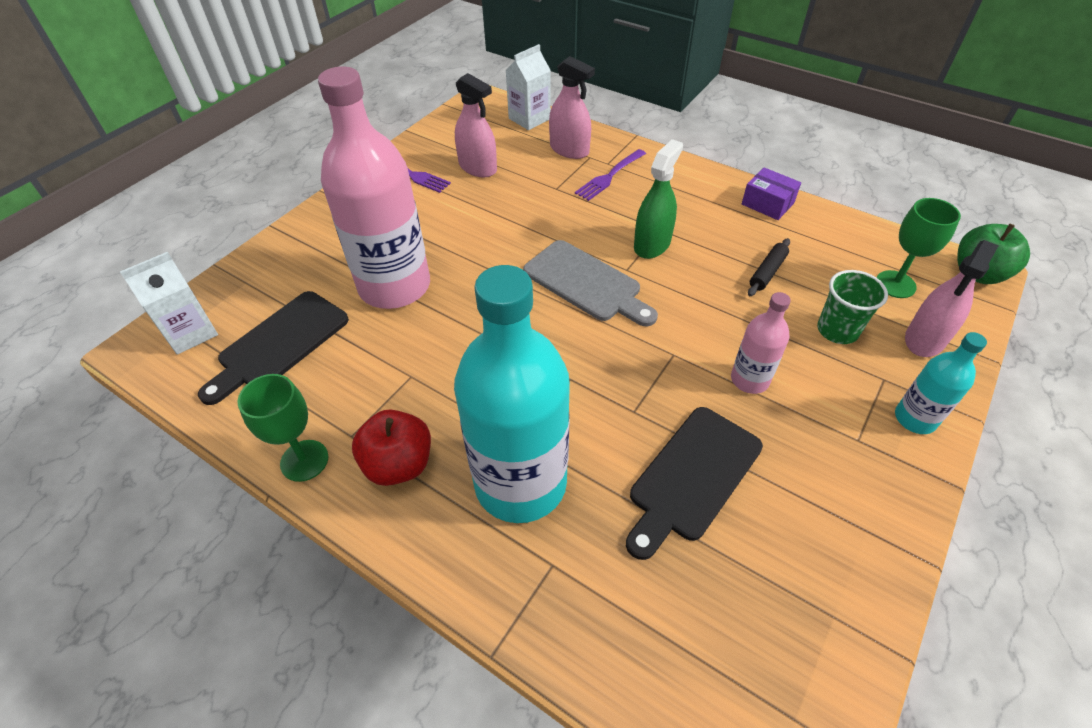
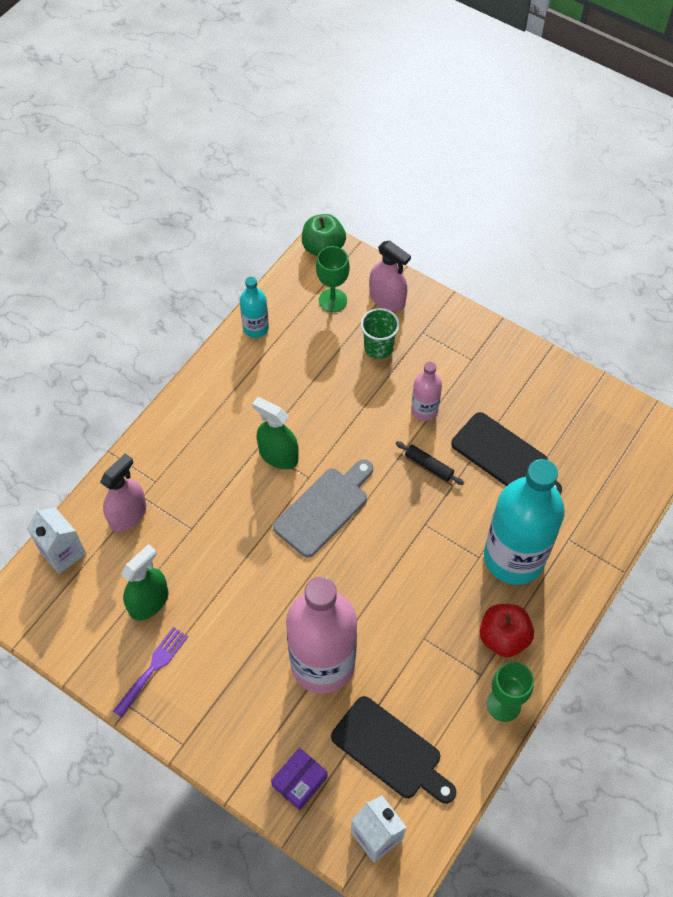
camera: 90 degrees left, 10 degrees up
pink spray bottle [455,73,497,177] -> green spray bottle [121,544,168,621]
purple fork [575,149,646,201] -> none
purple box [742,167,801,220] -> purple box moved to [271,748,327,810]
black rolling pin [748,238,790,296] -> black rolling pin moved to [396,441,464,485]
turquoise bottle [895,332,987,434] -> turquoise bottle moved to [240,277,269,338]

